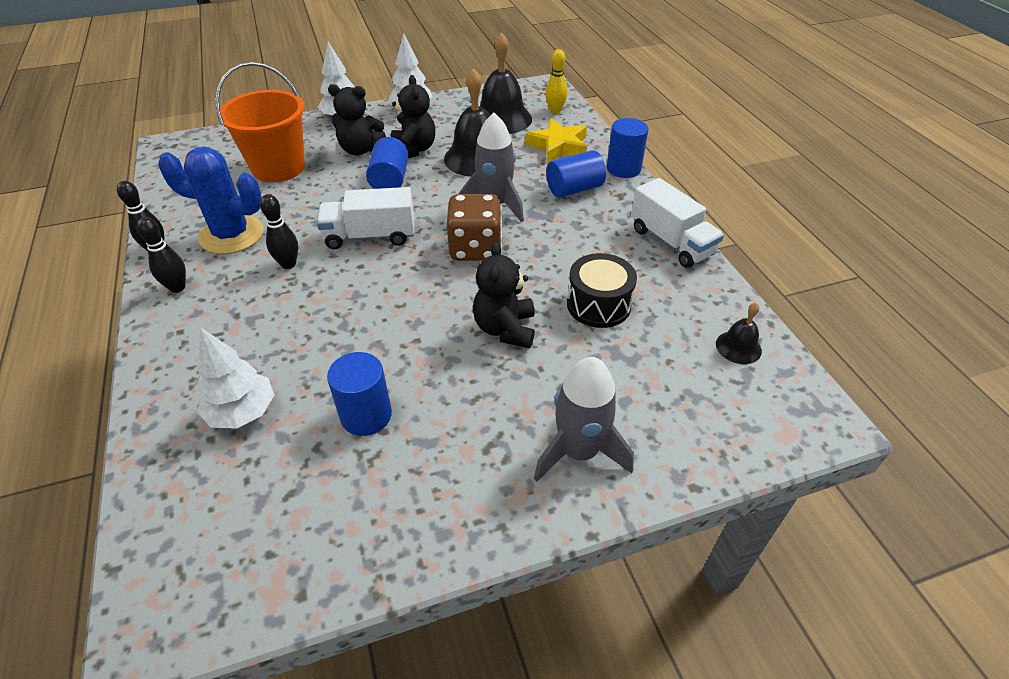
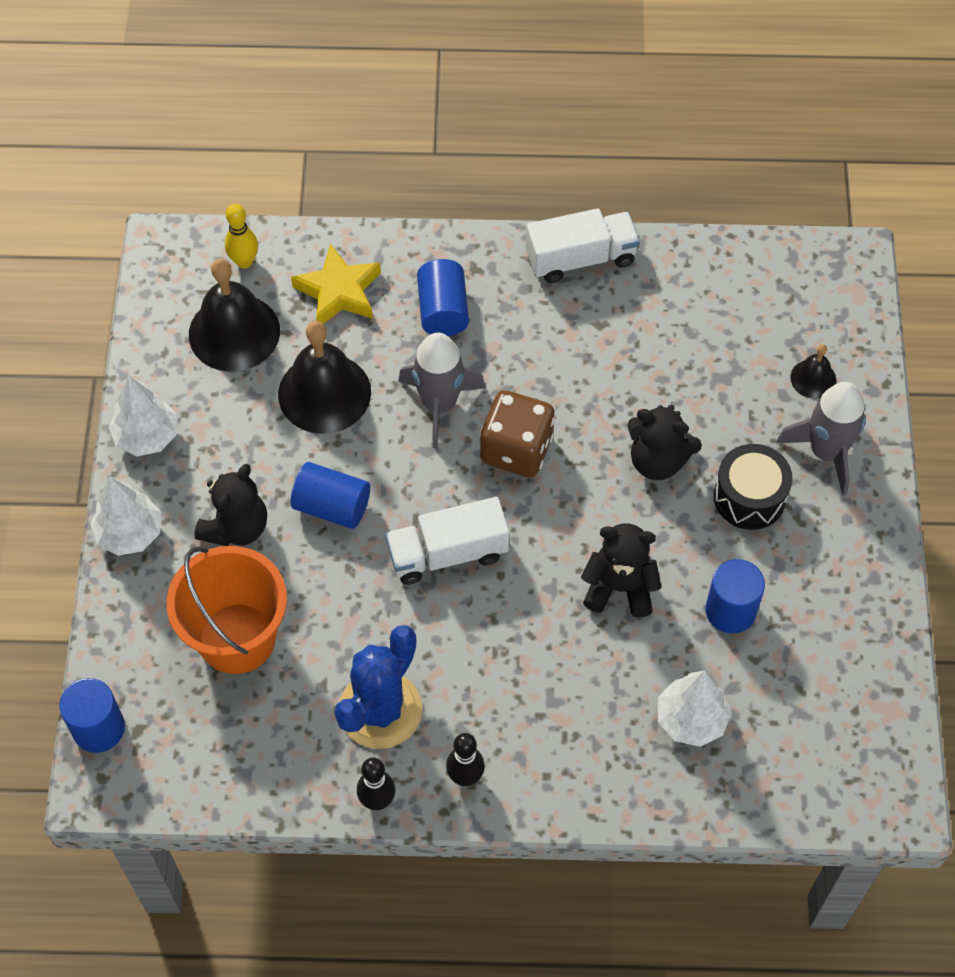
camera: 70 degrees left, 15 degrees up
black bowling pin [260,194,298,269] -> none
white truck [317,187,414,249] -> white truck turned 60 degrees clockwise [385,497,509,585]
black teddy bear [391,75,435,158] -> black teddy bear moved to [581,523,661,618]
black drum [567,253,637,328] -> black drum moved to [714,444,793,530]
blue cylinder [607,118,648,178] -> blue cylinder moved to [59,678,125,753]
black bell [716,303,762,364] -> black bell moved to [790,344,836,399]

